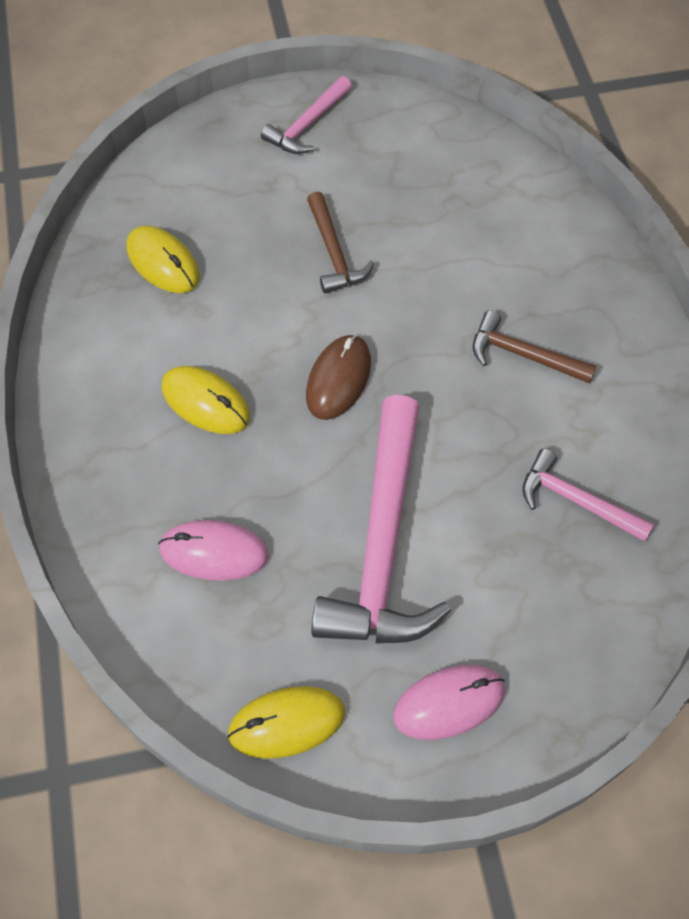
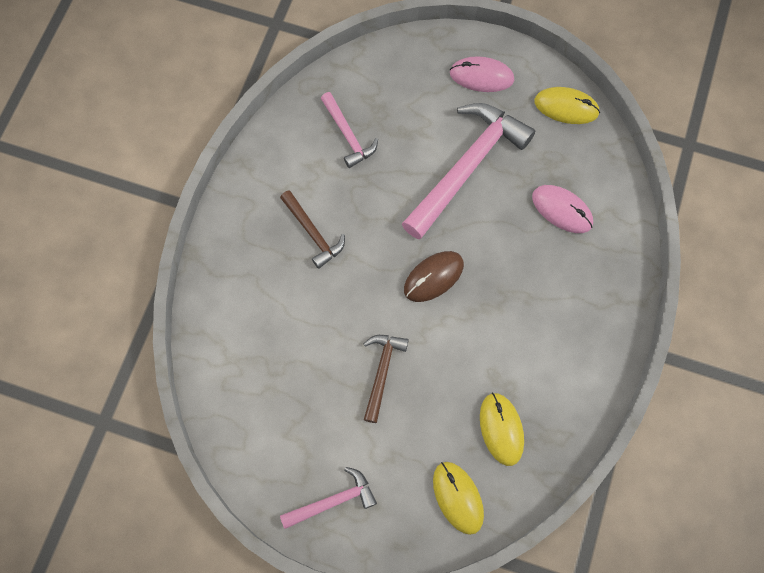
camera: 150 degrees left, 10 degrees up
yellow mouse [162,366,250,434] -> yellow mouse moved to [433,462,484,535]

